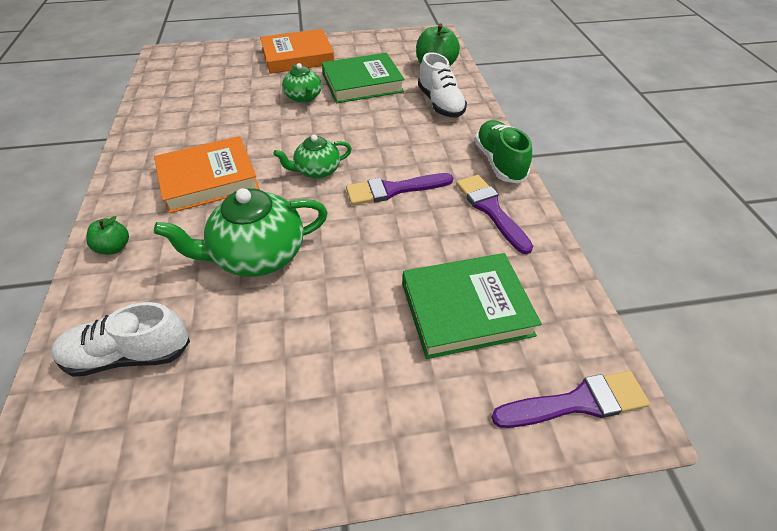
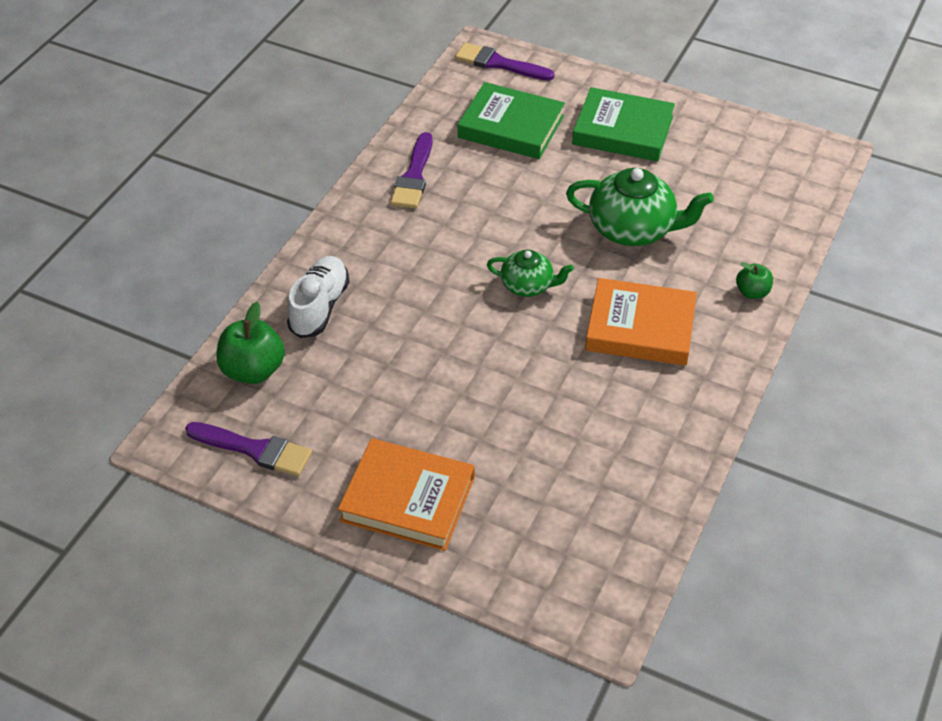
camera: 145 degrees left, 0 degrees up
white shoe [51,302,190,377] -> none
green teapot [282,63,322,103] -> none
green book [322,53,405,103] -> green book moved to [572,87,675,162]
purple brush [346,173,453,205] -> purple brush moved to [185,422,312,476]
green shoe [475,120,532,183] -> none

